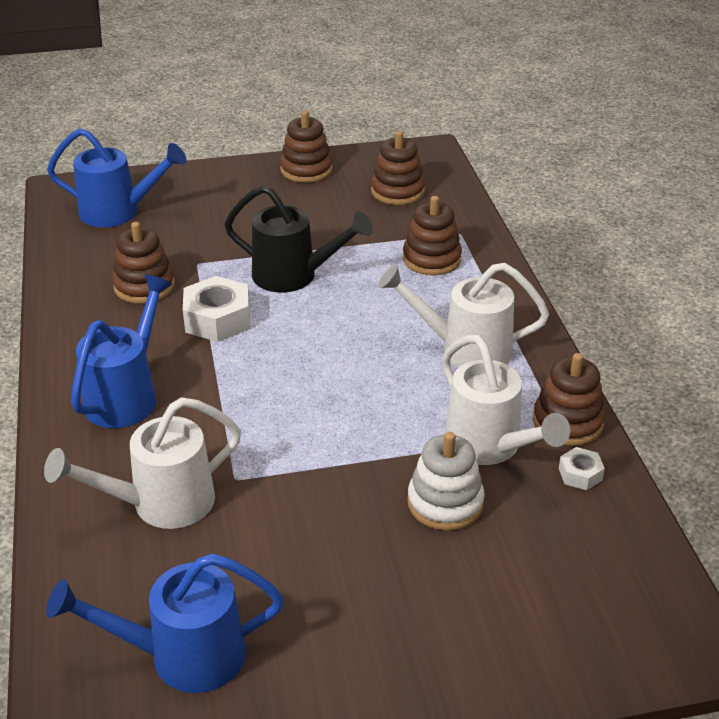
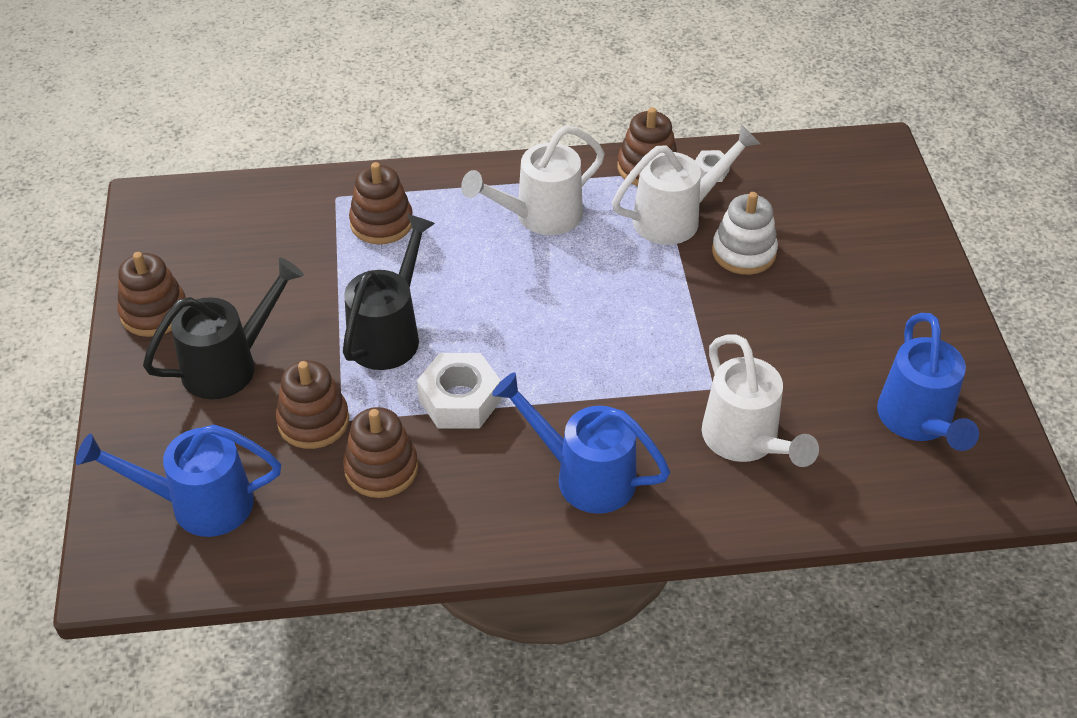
camera: 85 degrees left, 10 degrees up
blue watering can [47,128,186,227] -> blue watering can turned 105 degrees counterclockwise [76,425,281,537]
brown stacking toy [371,131,425,205] -> brown stacking toy moved to [276,360,349,449]
white watering can [378,263,549,368] -> white watering can turned 45 degrees clockwise [461,125,605,235]
none -> black watering can [143,257,304,399]

